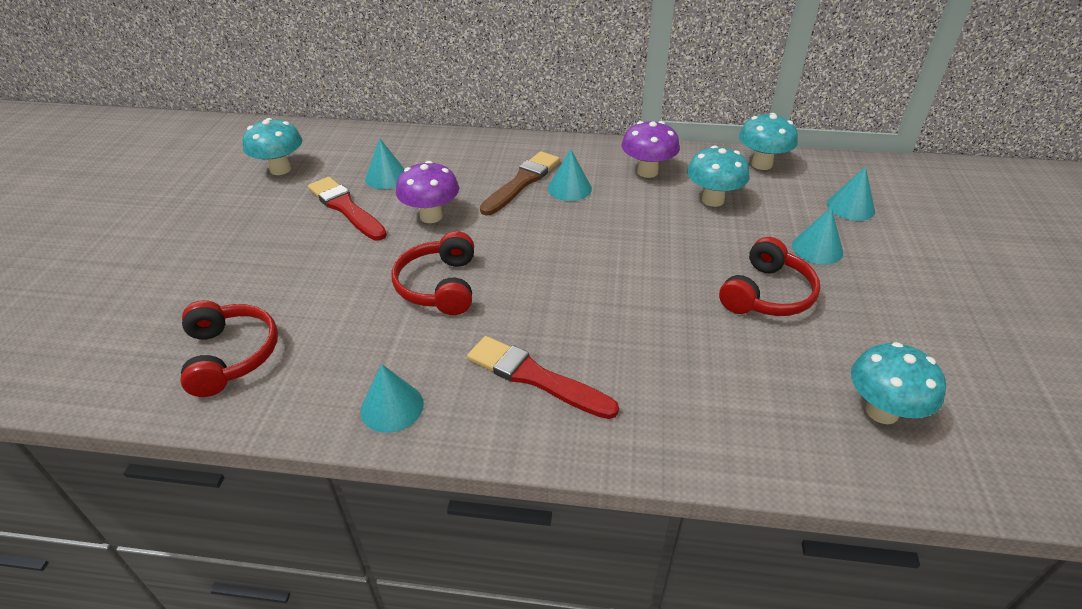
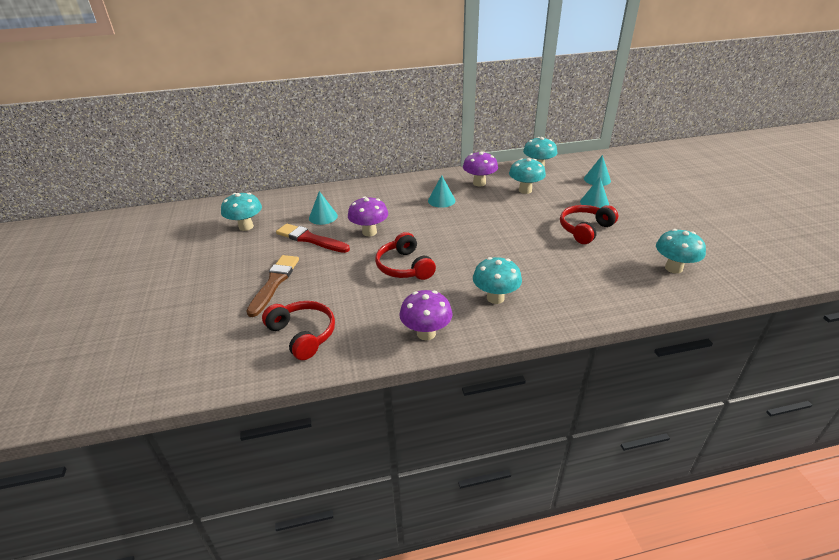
camera: 20 degrees left, 5 degrees down
turquoise cone [360,364,424,433] -> purple mushroom [399,290,453,340]
red brush [467,336,619,419] -> turquoise mushroom [473,257,522,304]
brown brush [480,151,560,216] -> brown brush moved to [246,255,299,317]
red headphones [719,237,820,316] -> red headphones turned 150 degrees counterclockwise [560,205,618,244]

